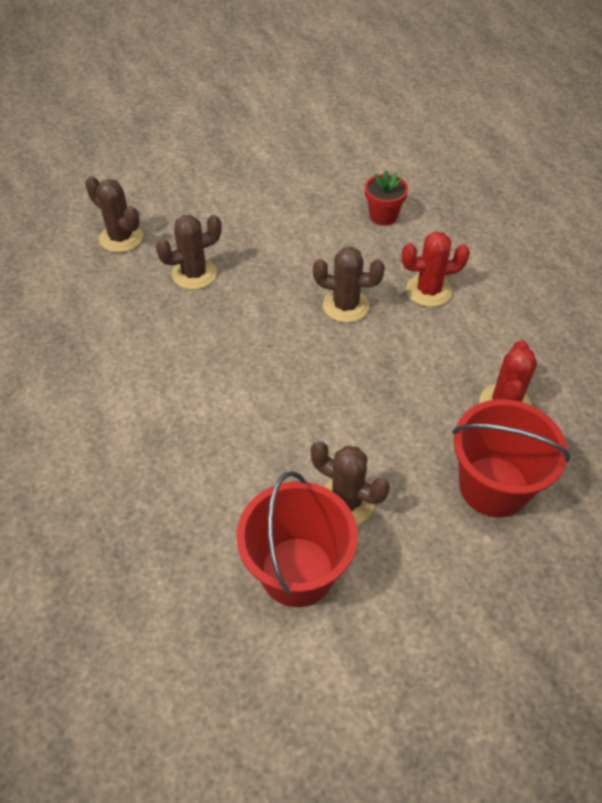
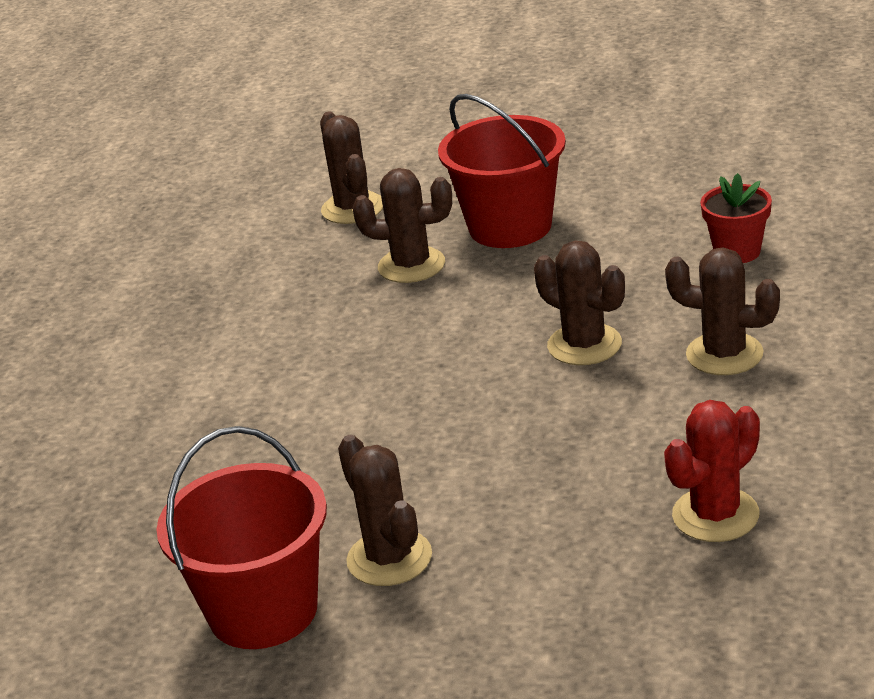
camera: 35 degrees right, 20 degrees down
red cactus [401,231,470,307] -> brown cactus [665,248,780,375]
red bucket [452,399,570,517] -> red bucket moved to [438,94,566,248]

